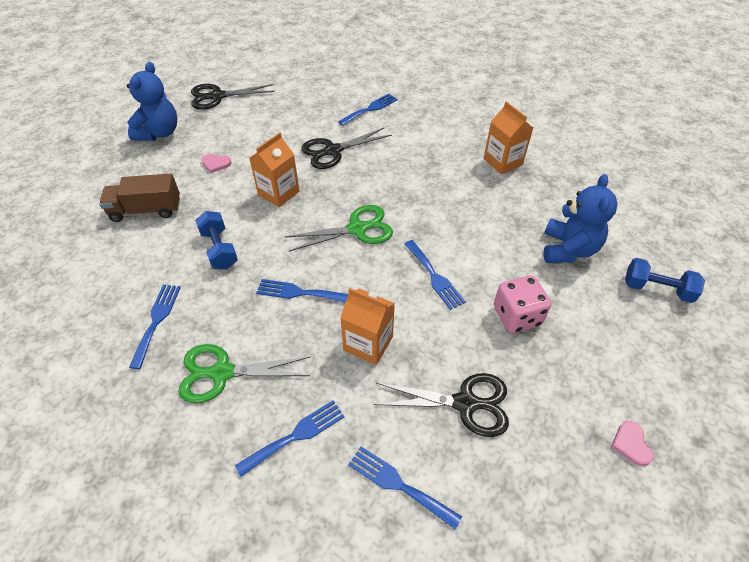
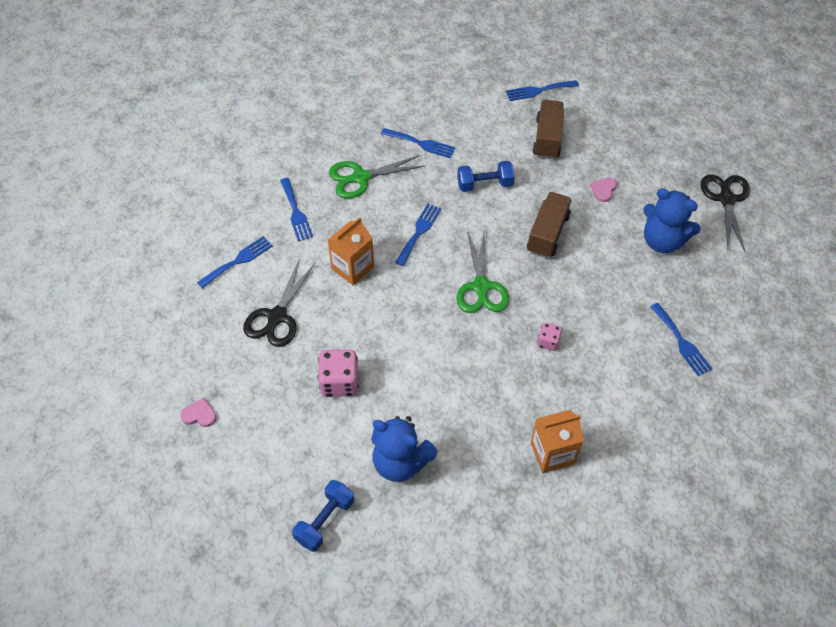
camera: 105 degrees right, 5 degrees up
blue teddy bear [127,62,177,141] -> blue teddy bear moved to [643,188,701,253]
green scissors [178,344,310,403] -> green scissors turned 120 degrees counterclockwise [329,155,425,199]
orange carton [249,132,299,207] -> brown truck [527,192,572,258]
black scissors [301,127,392,169] -> none
blue fork [404,240,466,310] -> blue fork moved to [506,80,579,101]
none -> pink dice [537,323,562,351]

